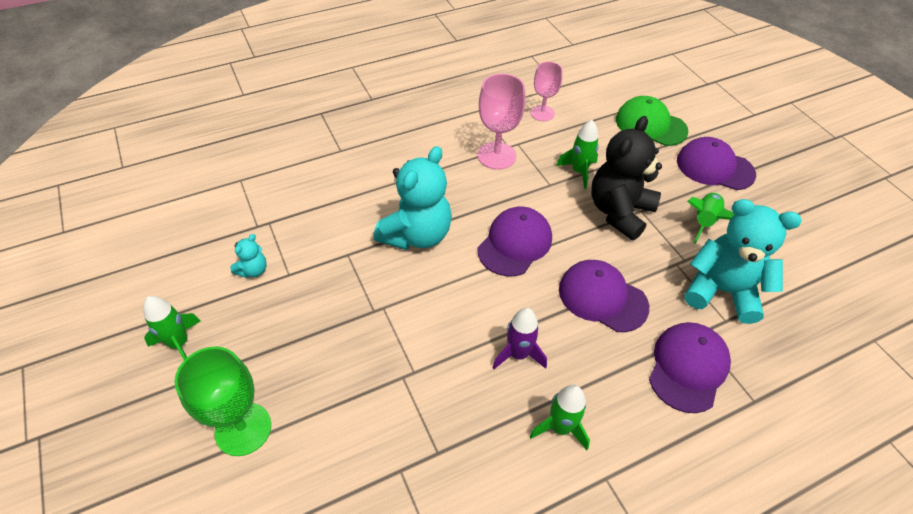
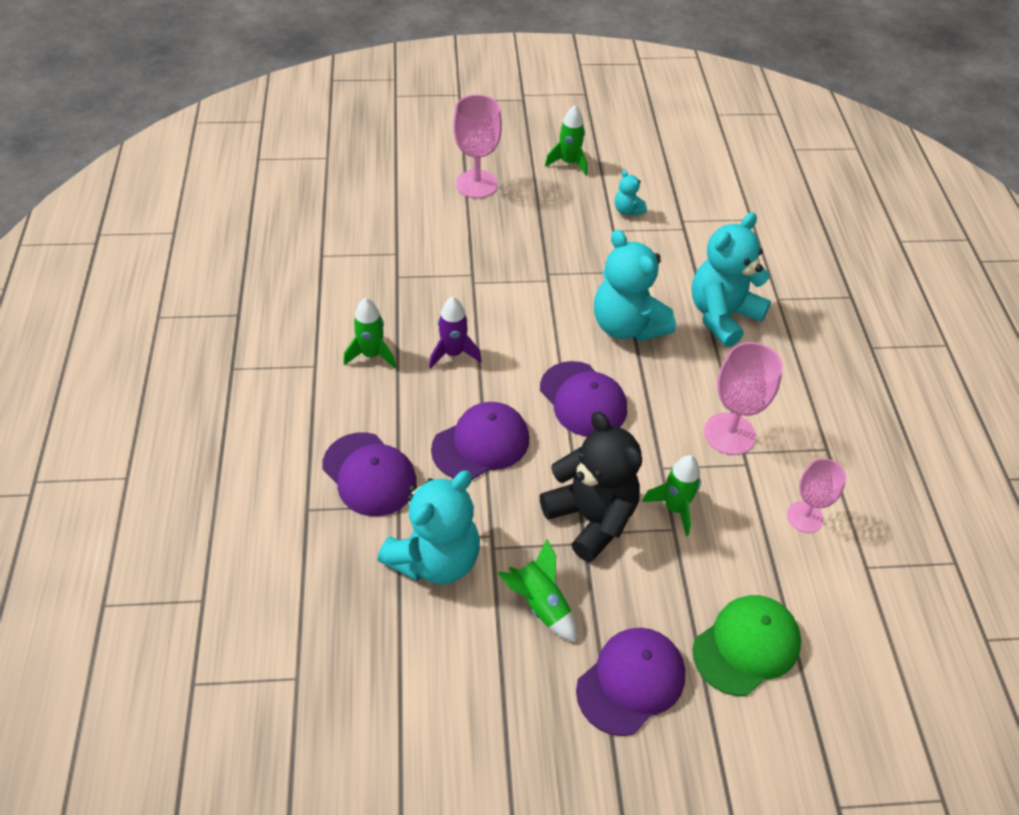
camera: 110 degrees right, 0 degrees up
green goblet [174,346,271,456] -> pink goblet [453,95,502,198]
none -> turquoise teddy bear [692,212,771,347]

